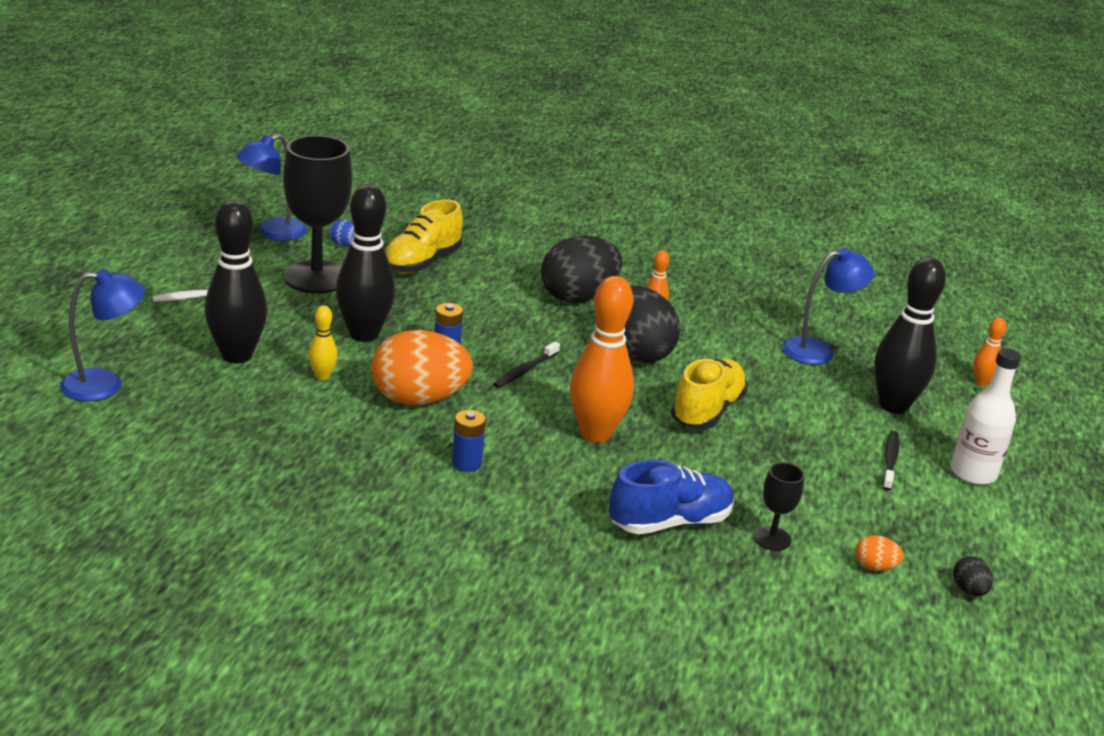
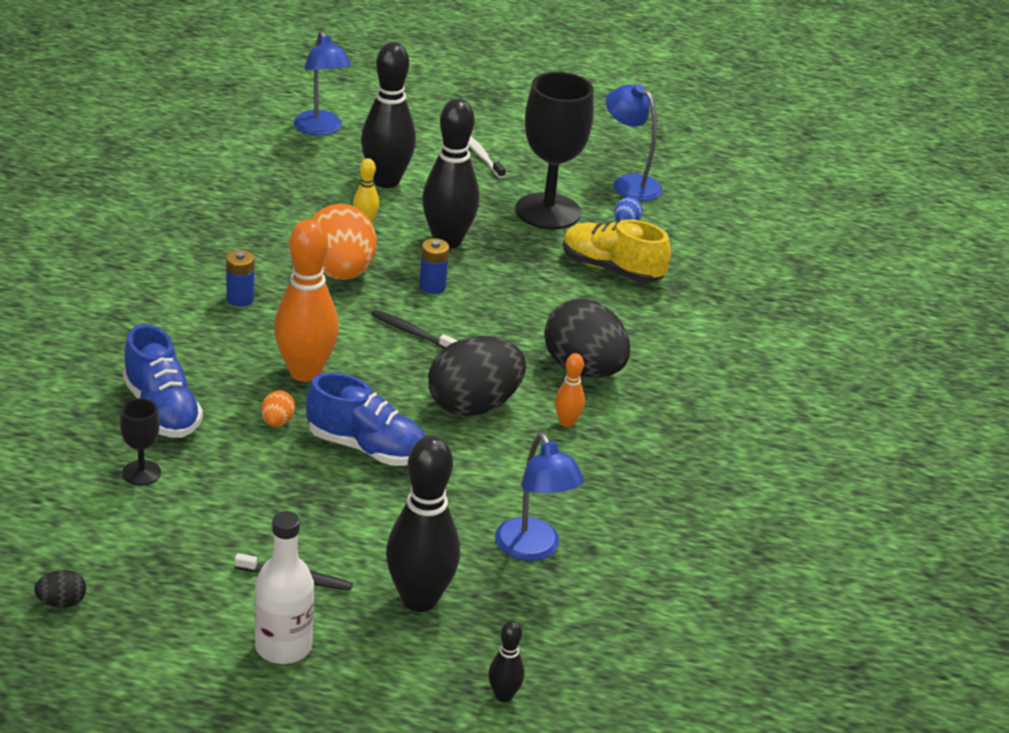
camera: 85 degrees right, 5 degrees up
yellow shoe [671,358,748,429] -> blue shoe [306,373,426,466]
orange egg [855,535,904,571] -> orange egg moved to [261,390,295,427]
orange bowling pin [973,317,1006,386] -> black bowling pin [488,621,525,702]

